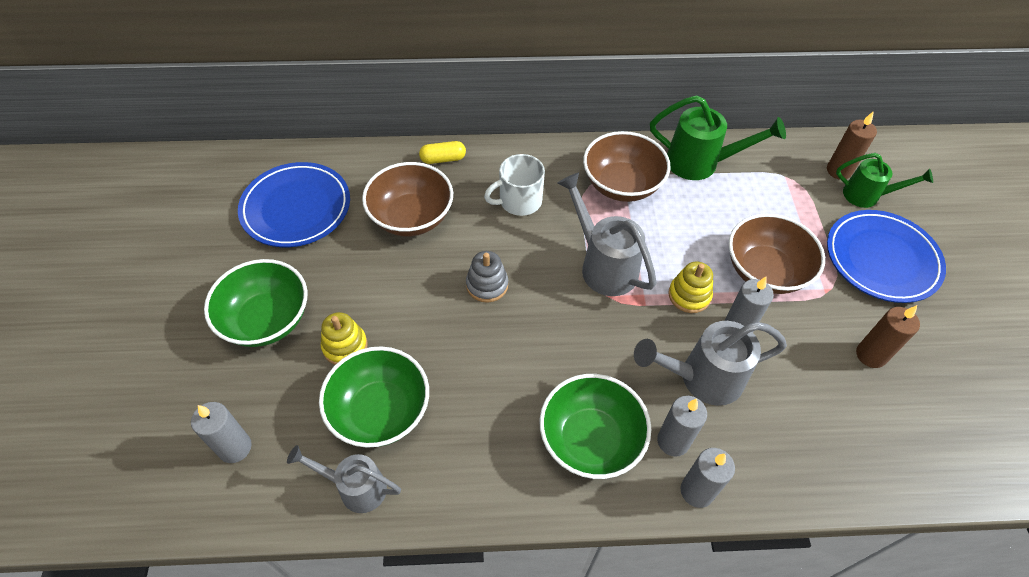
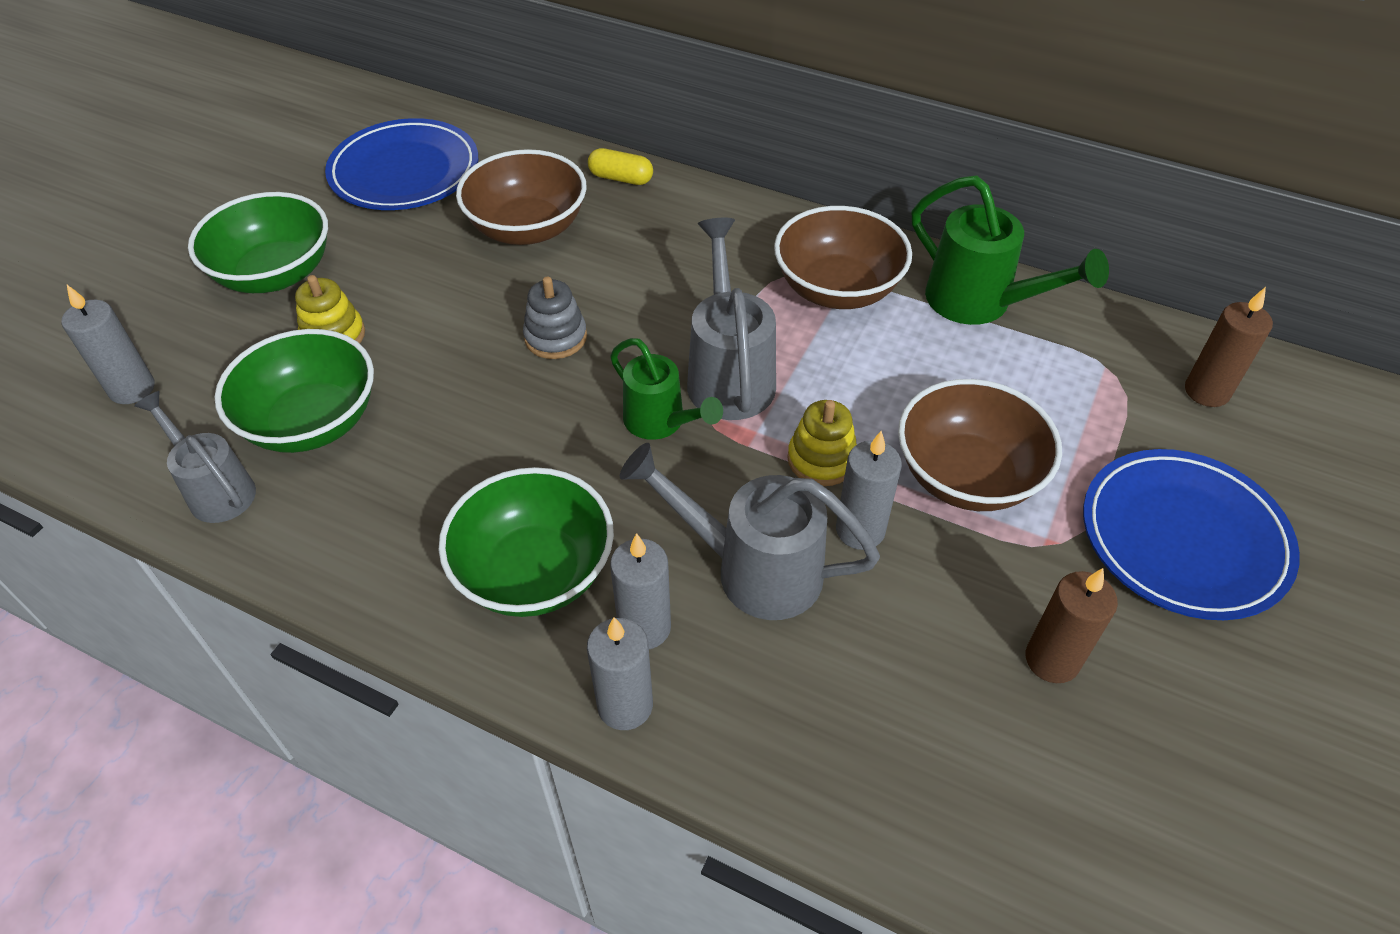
camera: 30 degrees right, 5 degrees down
white mug [484,154,545,216] -> none
green watering can [836,153,933,208] -> green watering can moved to [610,338,723,440]

